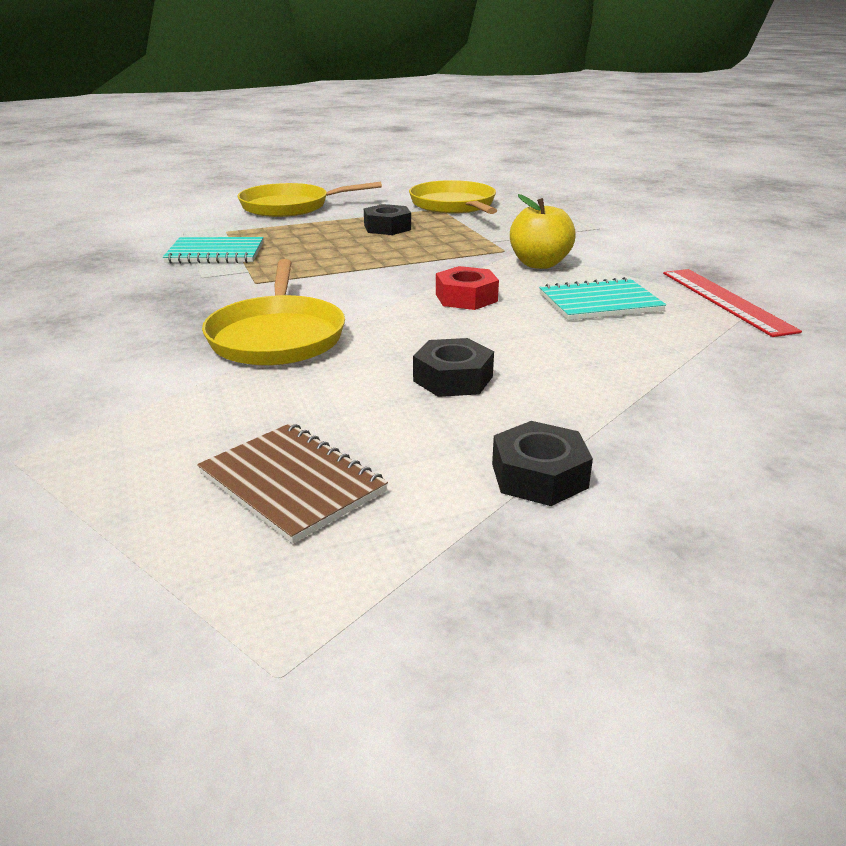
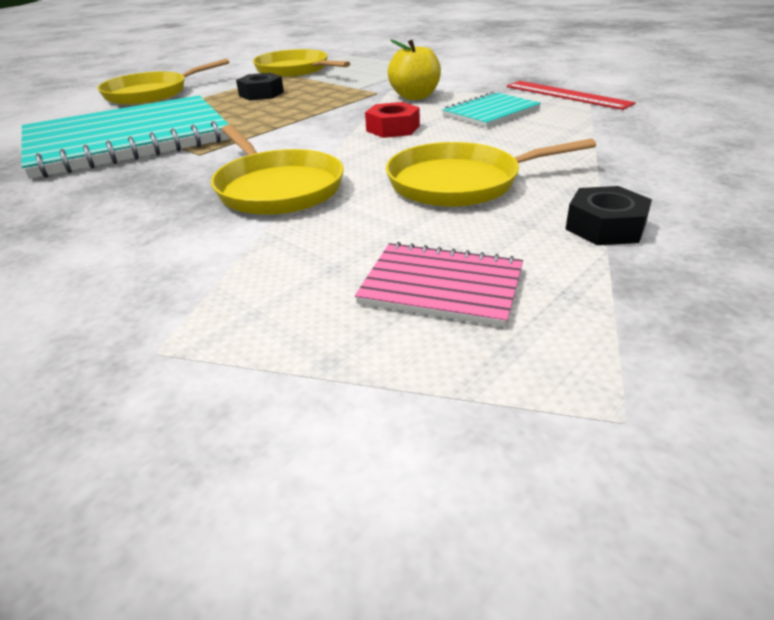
camera: 25 degrees left, 5 degrees up
turquoise notebook [163,237,264,263] -> turquoise notebook [21,95,231,179], size x2.15
brown notebook [197,423,388,544] -> pink notebook [355,242,523,327]
black nut [413,338,494,397] -> yellow pan [386,139,596,207]

